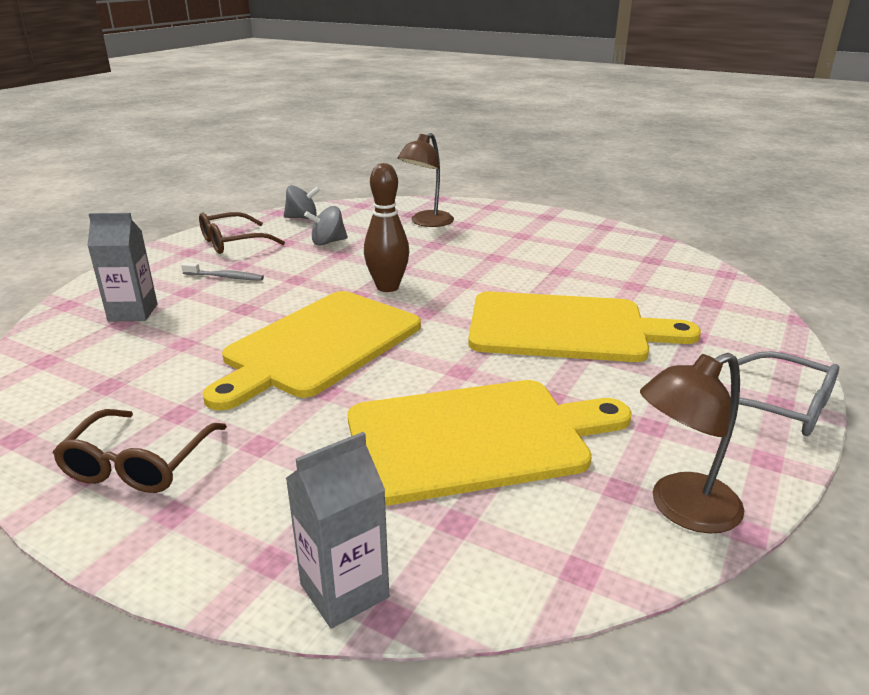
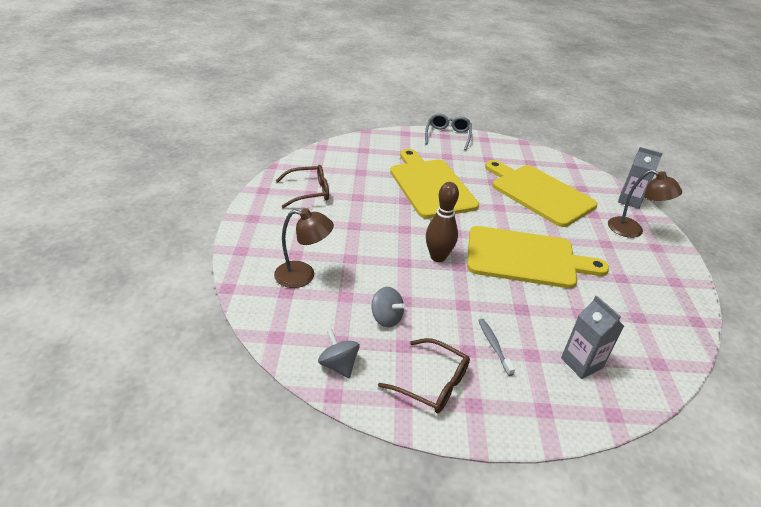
camera: 120 degrees left, 10 degrees up
brown glasses [52,409,227,493] -> brown glasses moved to [276,165,329,208]
brown lamp [640,353,744,534] -> brown lamp moved to [608,170,682,238]

